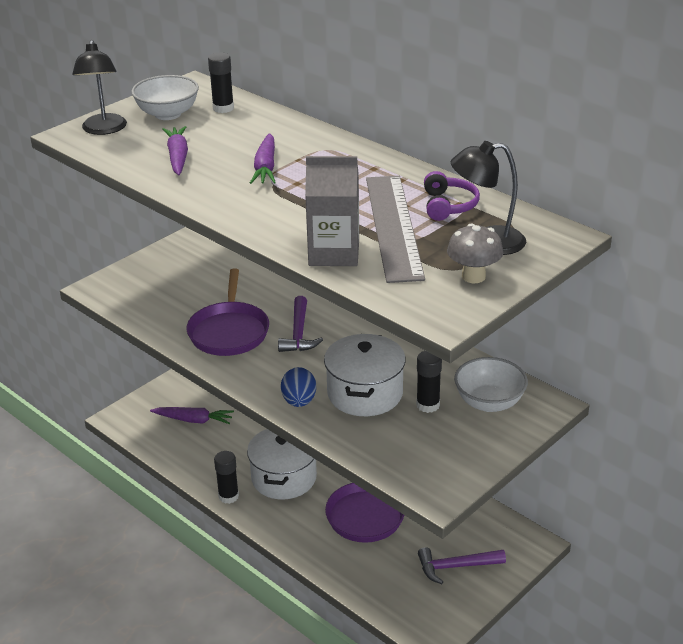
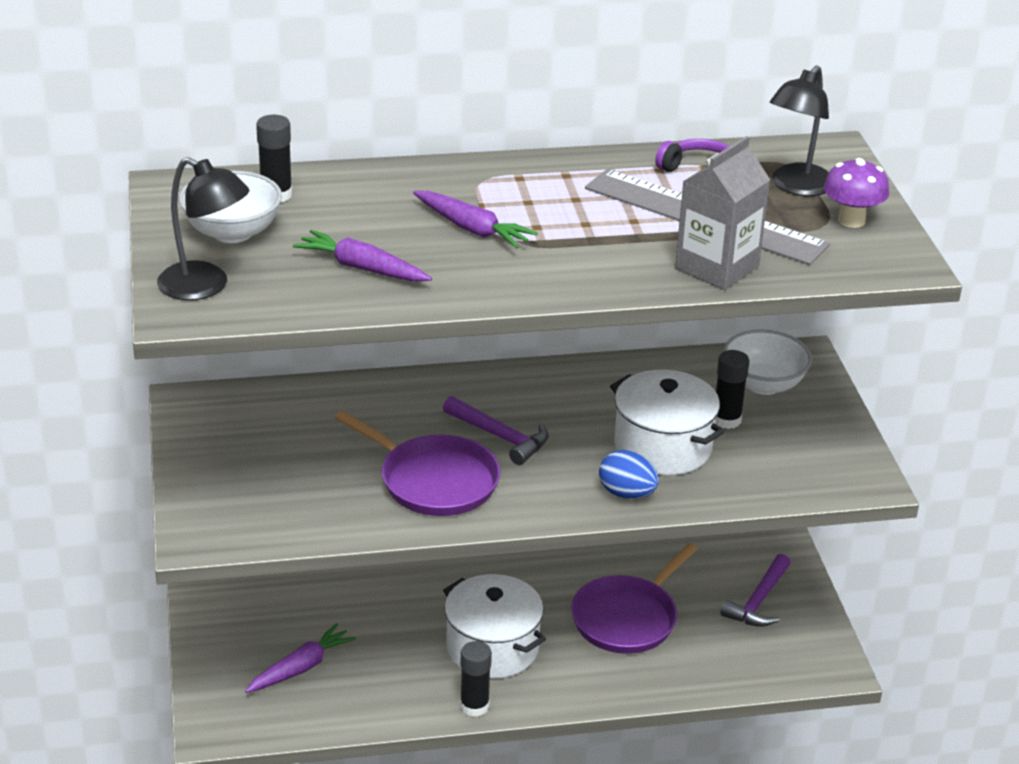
camera: 55 degrees left, 0 degrees up
grey mushroom [447,223,503,283] -> purple mushroom [824,158,889,228]

